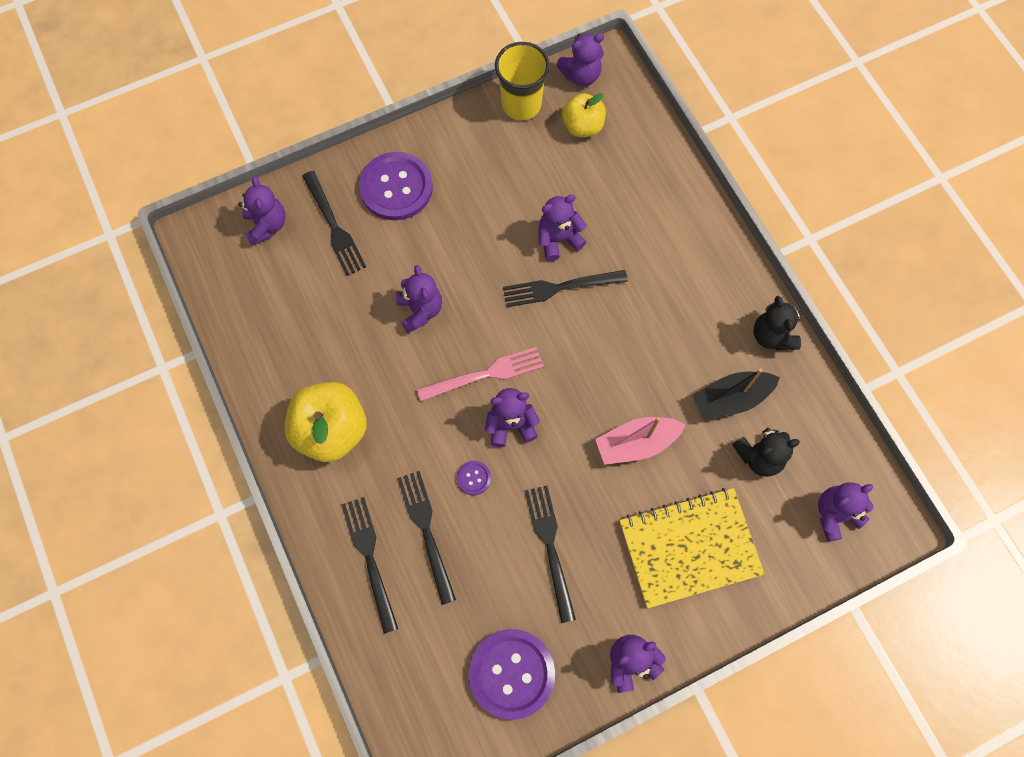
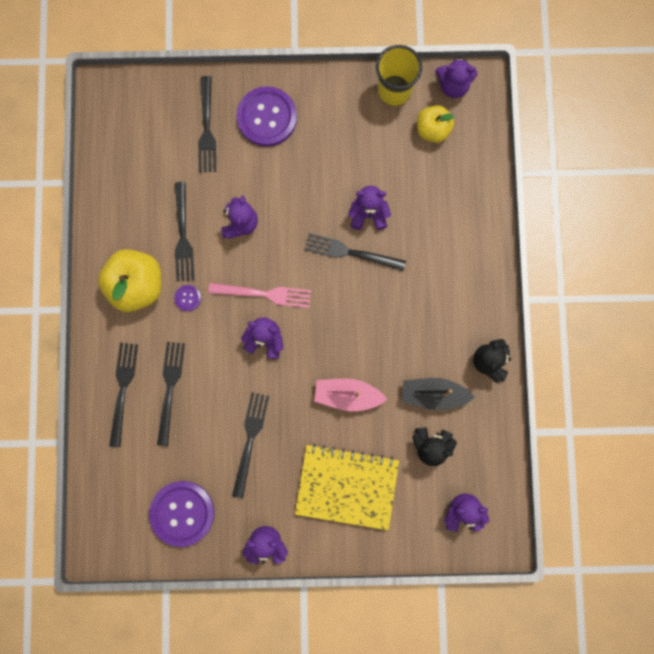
camera: 25 degrees right, 10 degrees up
purple teddy bear [238,176,286,246] -> none
purple button [456,461,491,495] -> purple button moved to [174,285,201,311]
none -> black fork [175,182,194,282]

